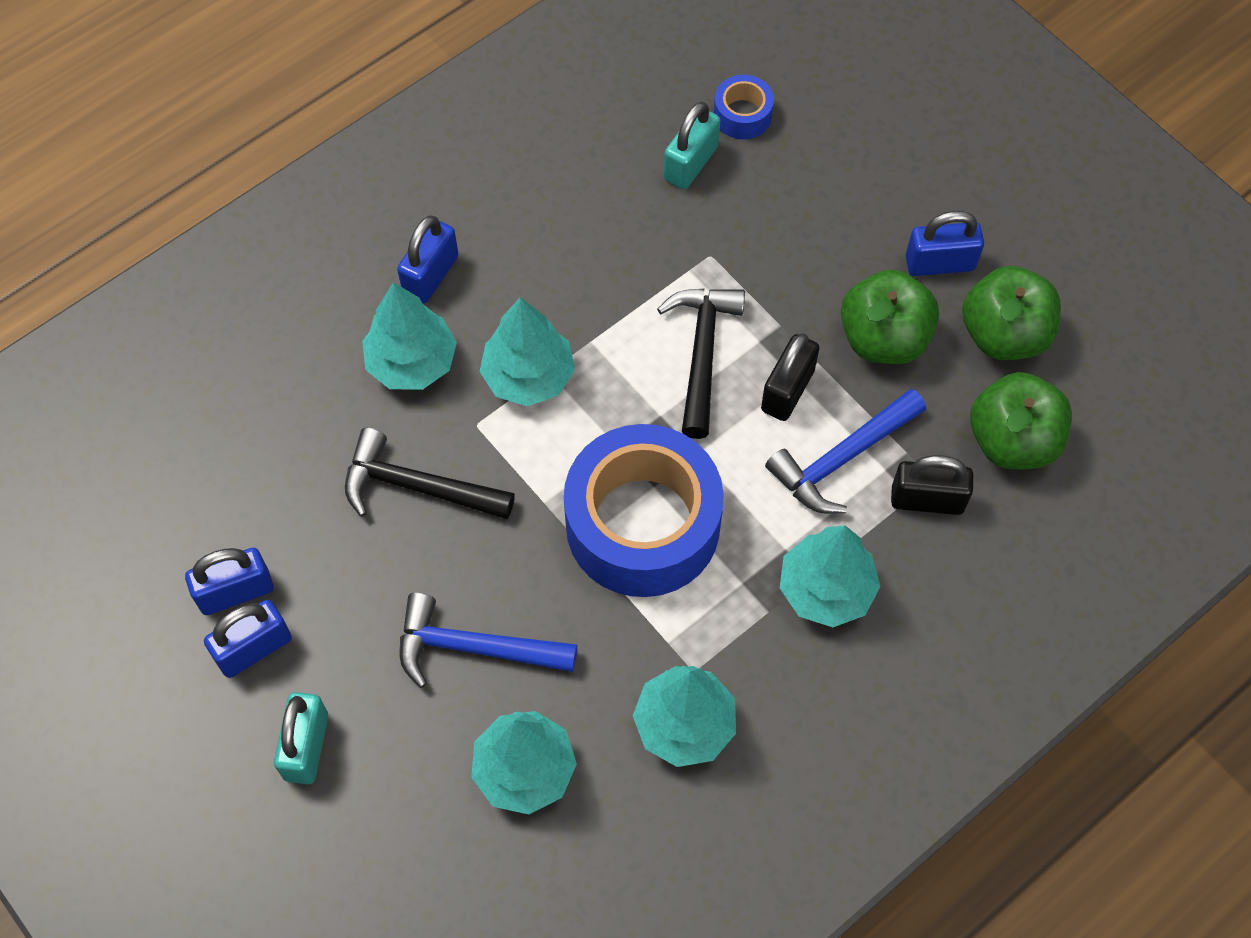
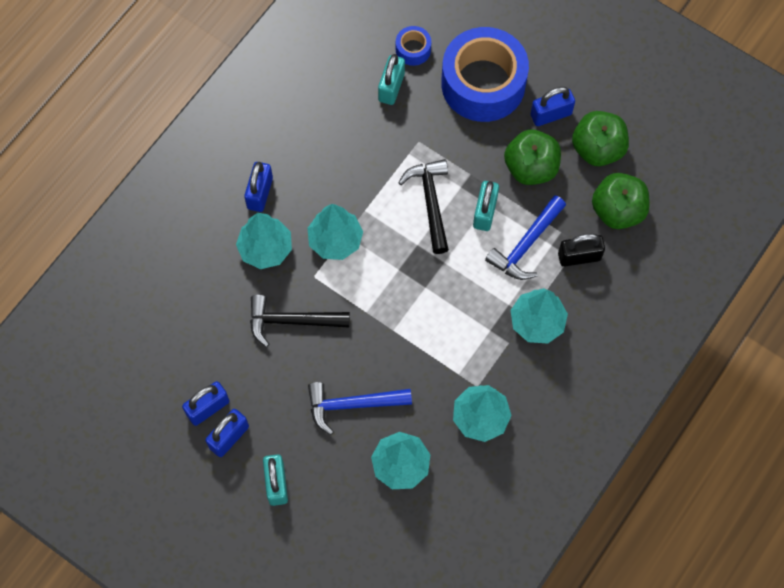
camera: 15 degrees left, 5 degrees up
blue tape [564,424,724,597] -> blue tape moved to [441,27,529,122]
black padlock [761,333,819,421] -> turquoise padlock [473,181,499,231]

